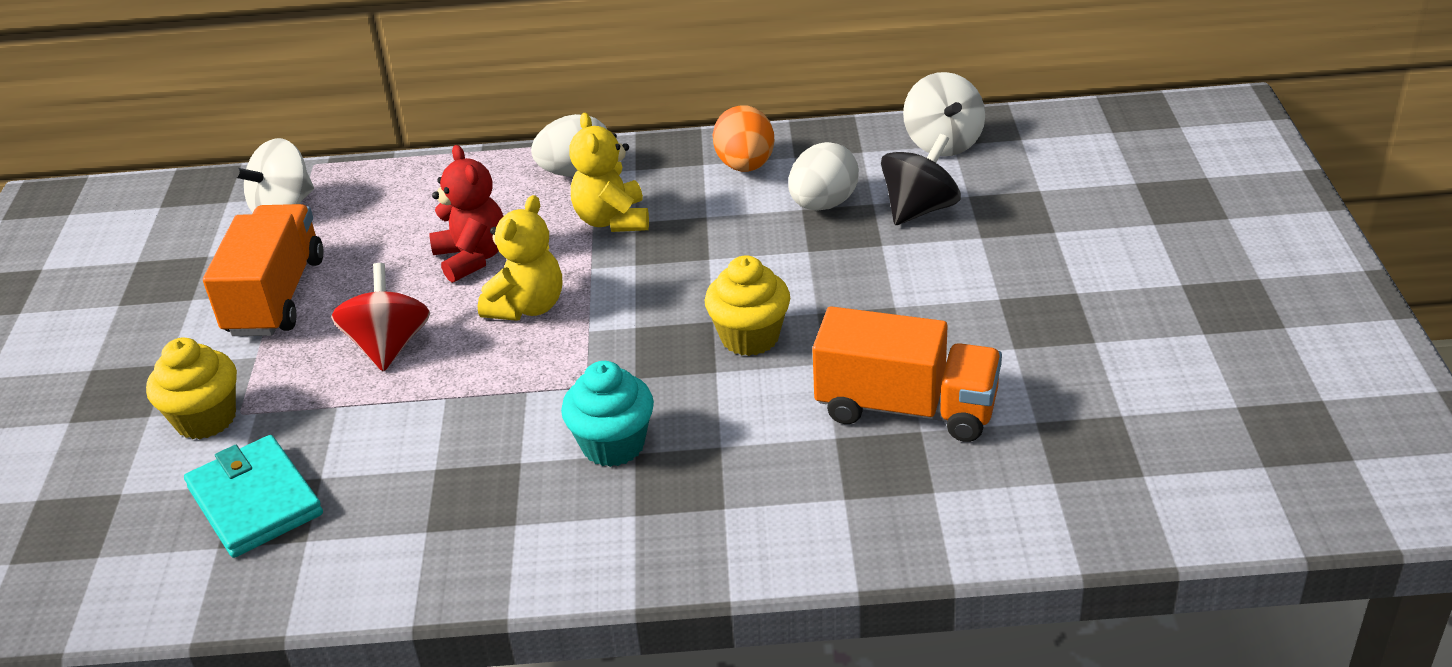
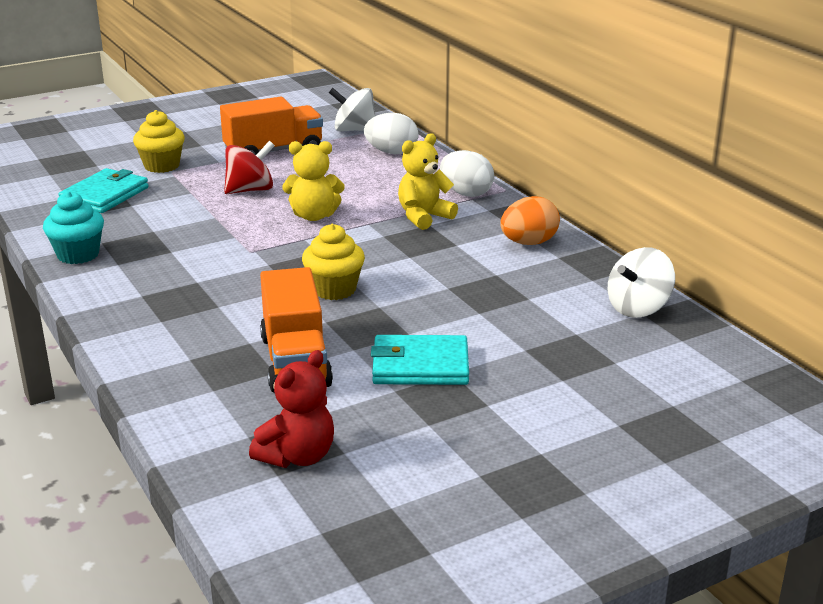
camera: 60 degrees right, 10 degrees down
red teddy bear [429,145,504,283] -> red teddy bear moved to [249,350,334,468]
turquoise cupcake [561,361,654,467] -> turquoise cupcake moved to [43,191,104,264]
white egg [788,142,859,211] -> white egg moved to [364,113,418,154]
black spinning top [881,134,961,225] -> none
none -> turquoise wallet [371,335,469,385]

